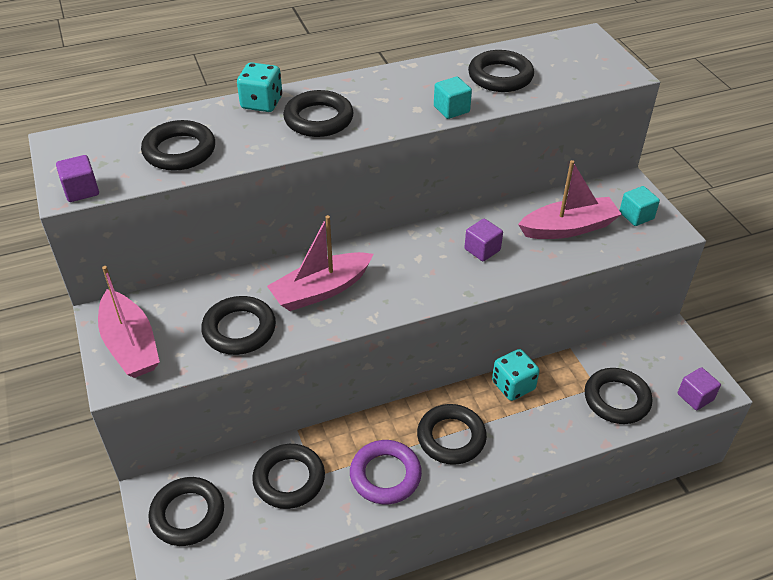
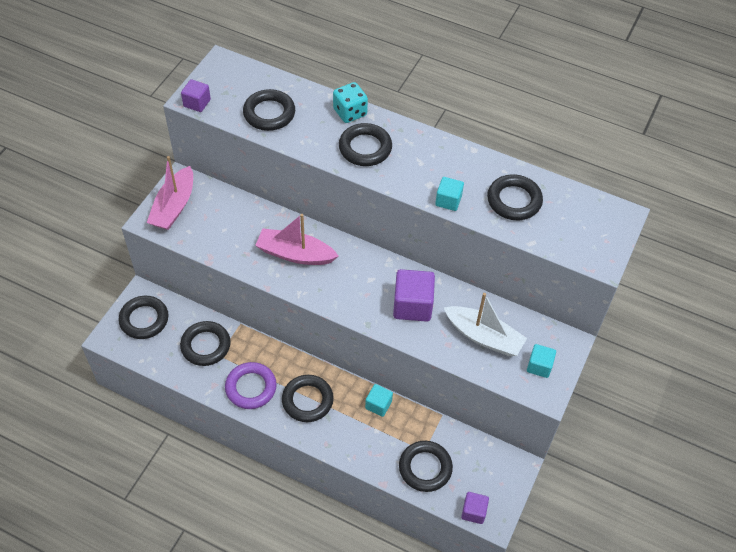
camera: 45 degrees right, 10 degrees up
black ring [201,296,276,355] -> none
purple cube [464,219,503,261] -> purple cube [393,269,435,322], size x1.72
turquoise dice [492,349,539,401] -> turquoise cube [365,384,393,417]
pink boat [518,160,621,239] -> white boat [444,293,527,356]

